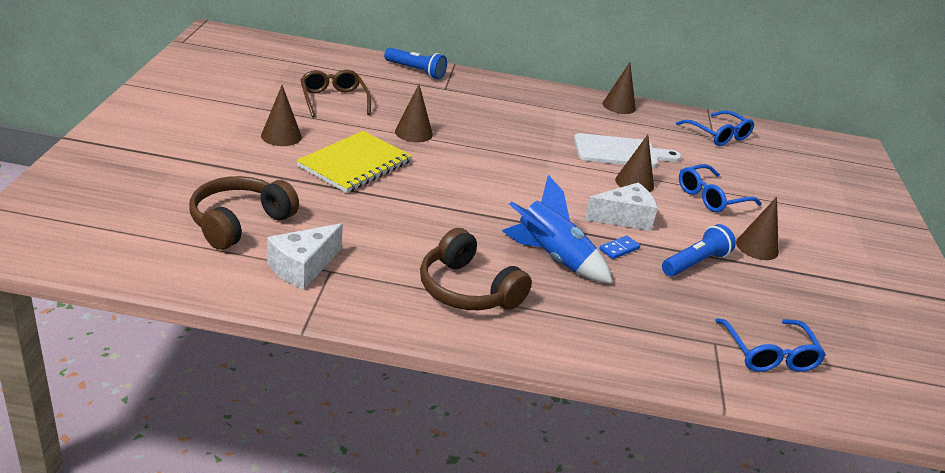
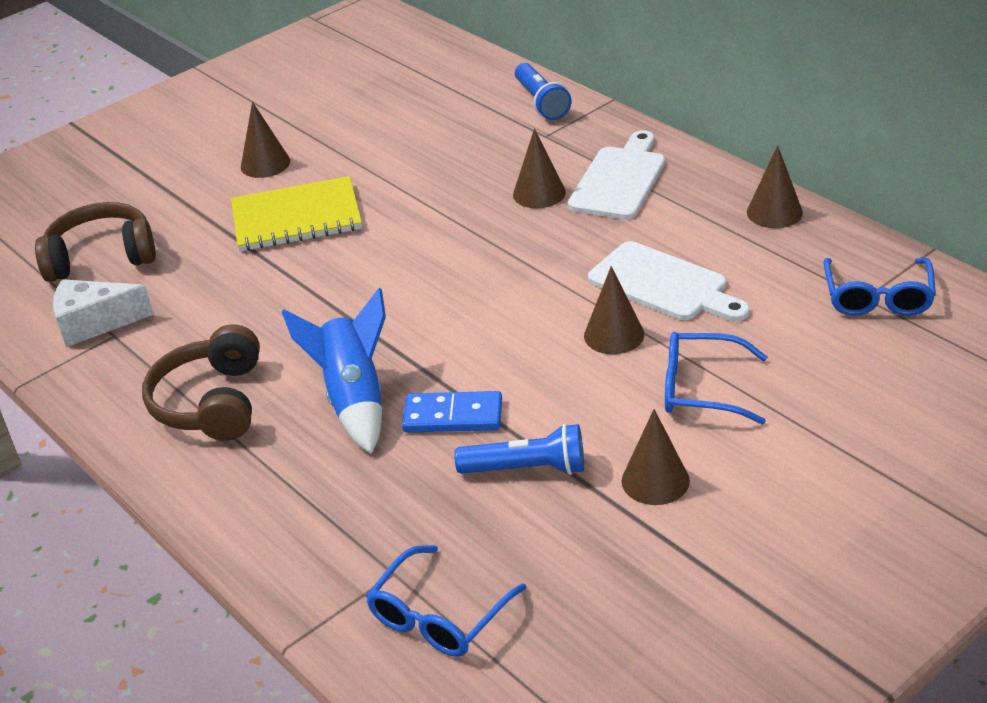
camera: 50 degrees right, 5 degrees up
brown glasses [300,70,371,117] -> none
brown cone [395,84,433,142] -> brown cone moved to [513,128,566,208]
white cheese [584,182,658,231] -> none
blue domino [599,236,640,259] -> blue domino [402,391,502,433], size x1.70
none -> white cutting board [568,130,665,219]

